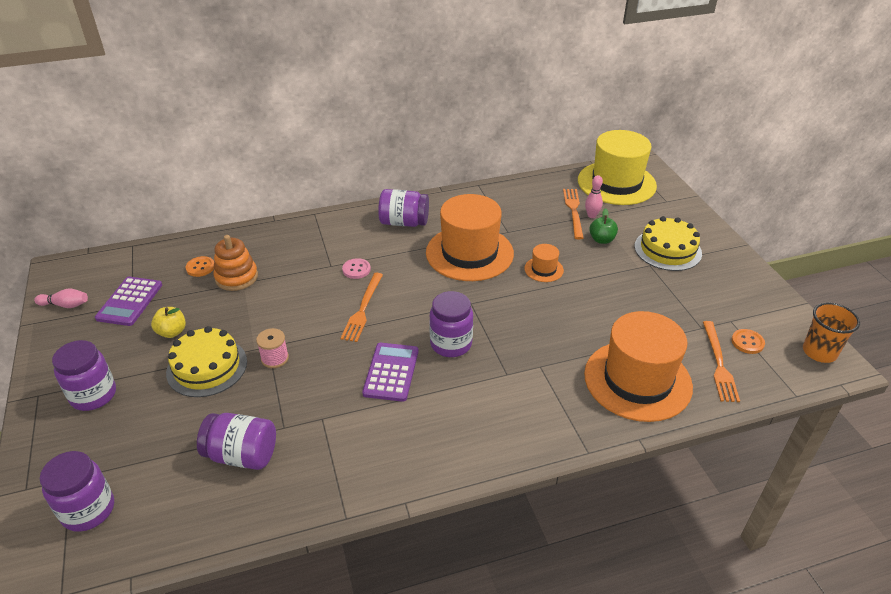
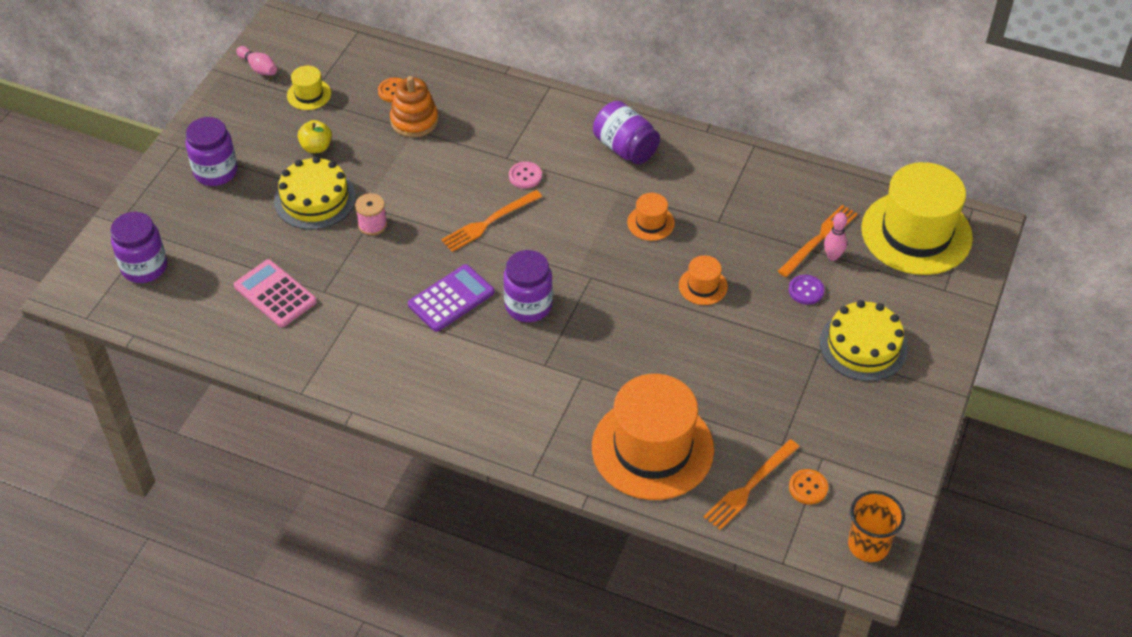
camera: 40 degrees right, 10 degrees up
purple calculator [95,276,162,326] -> yellow hat [287,66,331,110]
purple jar [197,413,276,470] -> pink calculator [234,259,317,327]
orange hat [426,194,514,281] -> orange hat [627,193,675,241], size x0.43
green apple [589,208,618,244] -> purple button [789,275,824,305]

